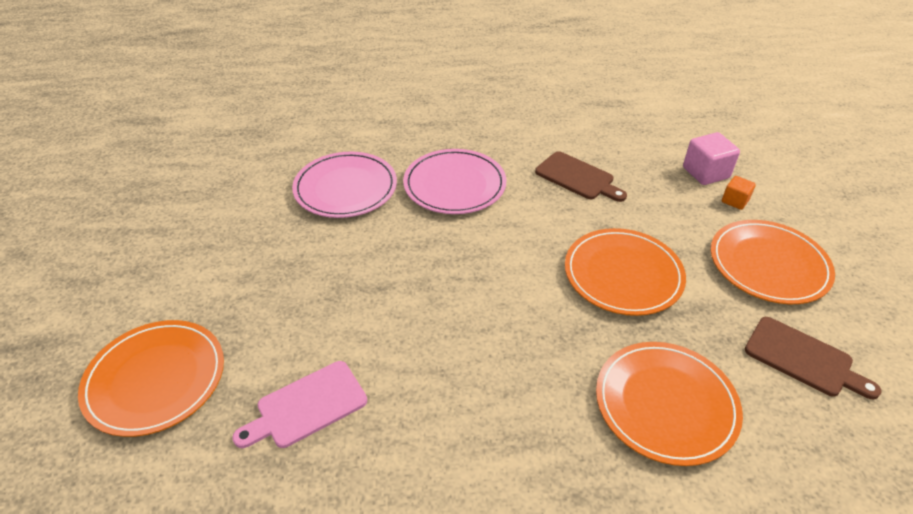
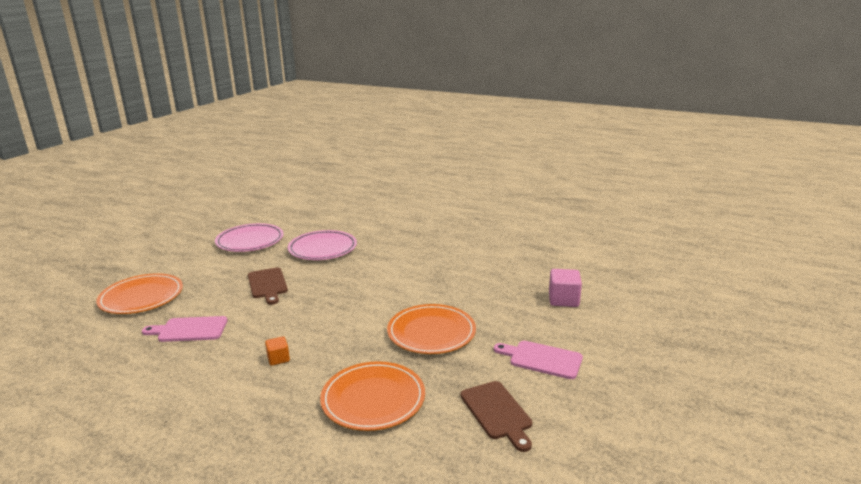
camera: 30 degrees right, 20 degrees down
pink plate [403,149,506,214] -> pink plate moved to [215,223,284,252]
brown cutting board [535,151,627,202] -> brown cutting board moved to [248,268,288,305]
orange plate [711,220,835,304] -> pink cutting board [494,341,583,379]
orange cube [722,176,756,210] -> orange cube moved to [265,336,290,366]

